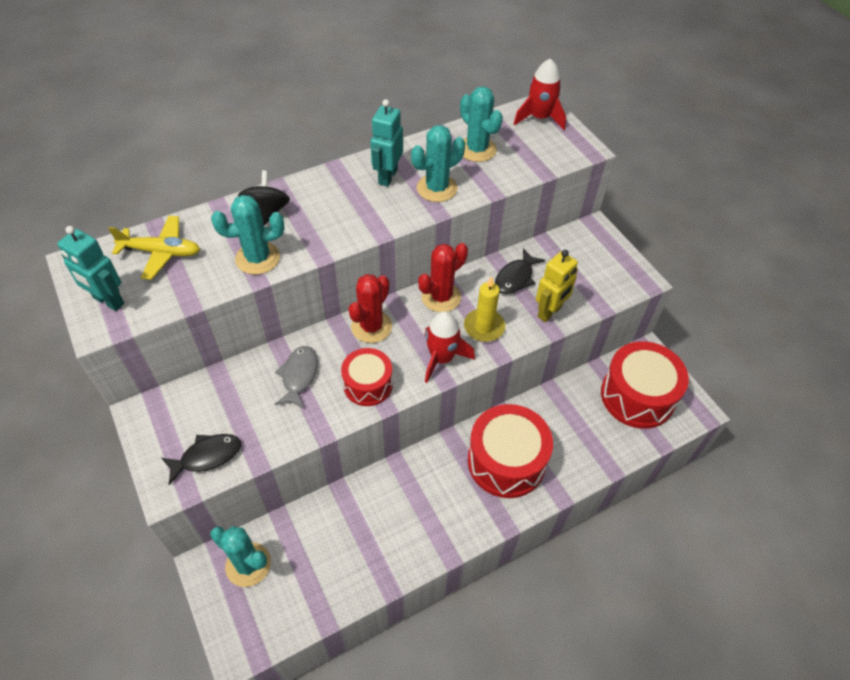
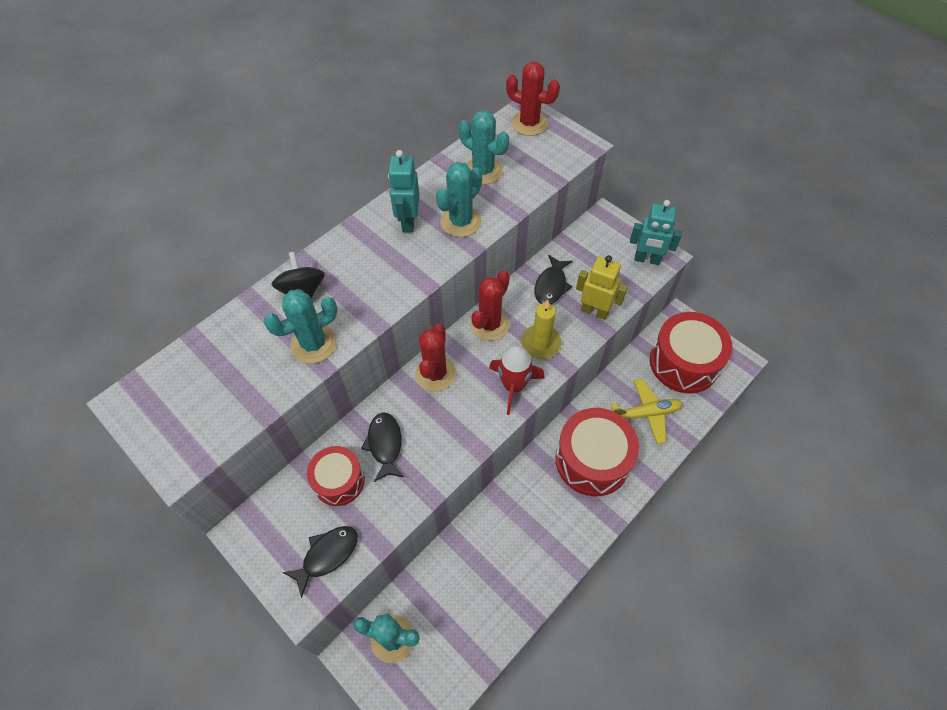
camera: 15 degrees left, 5 degrees up
turquoise robot [57,226,125,311] -> turquoise robot moved to [630,200,682,265]
yellow plane [108,216,200,280] -> yellow plane moved to [611,379,683,444]
grey fish [275,346,318,409] -> black fish [361,412,404,482]
red drum [341,348,393,406] -> red drum moved to [307,446,365,506]
red rocket [514,58,566,130] -> red cactus [506,62,560,136]
yellow robot [536,250,578,322] -> yellow robot turned 90 degrees counterclockwise [576,255,628,320]

